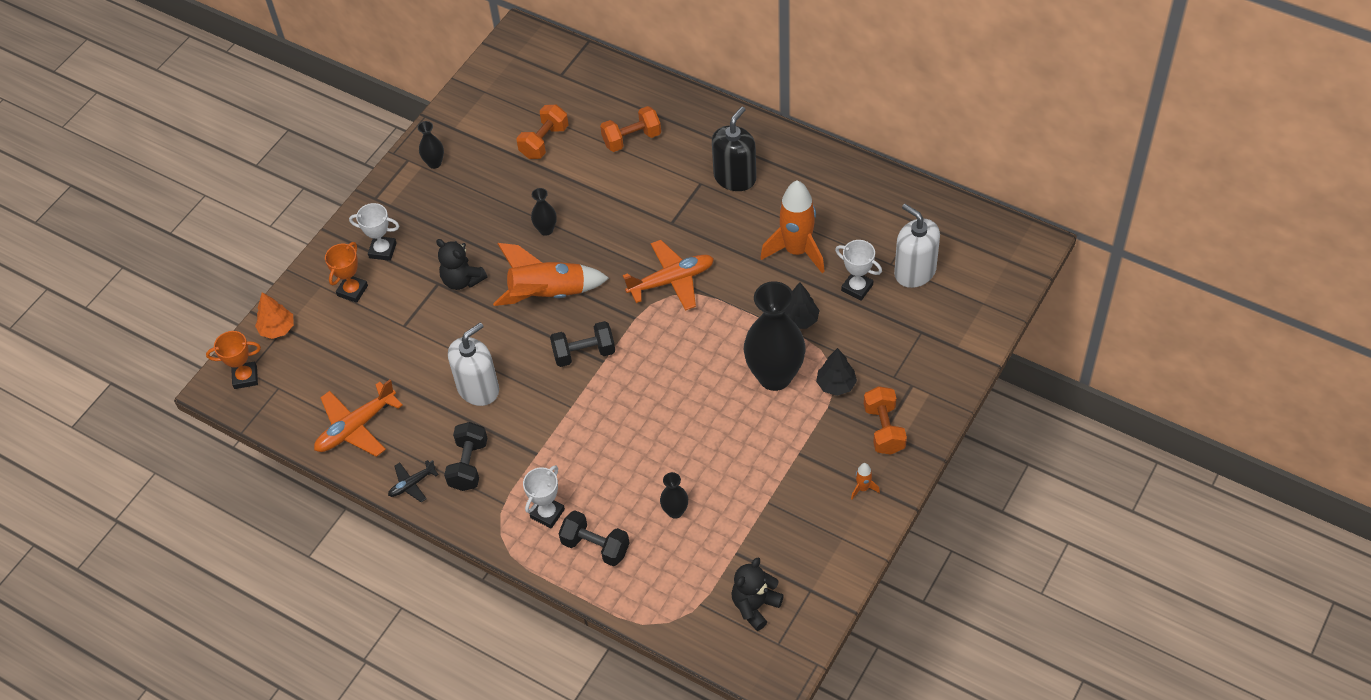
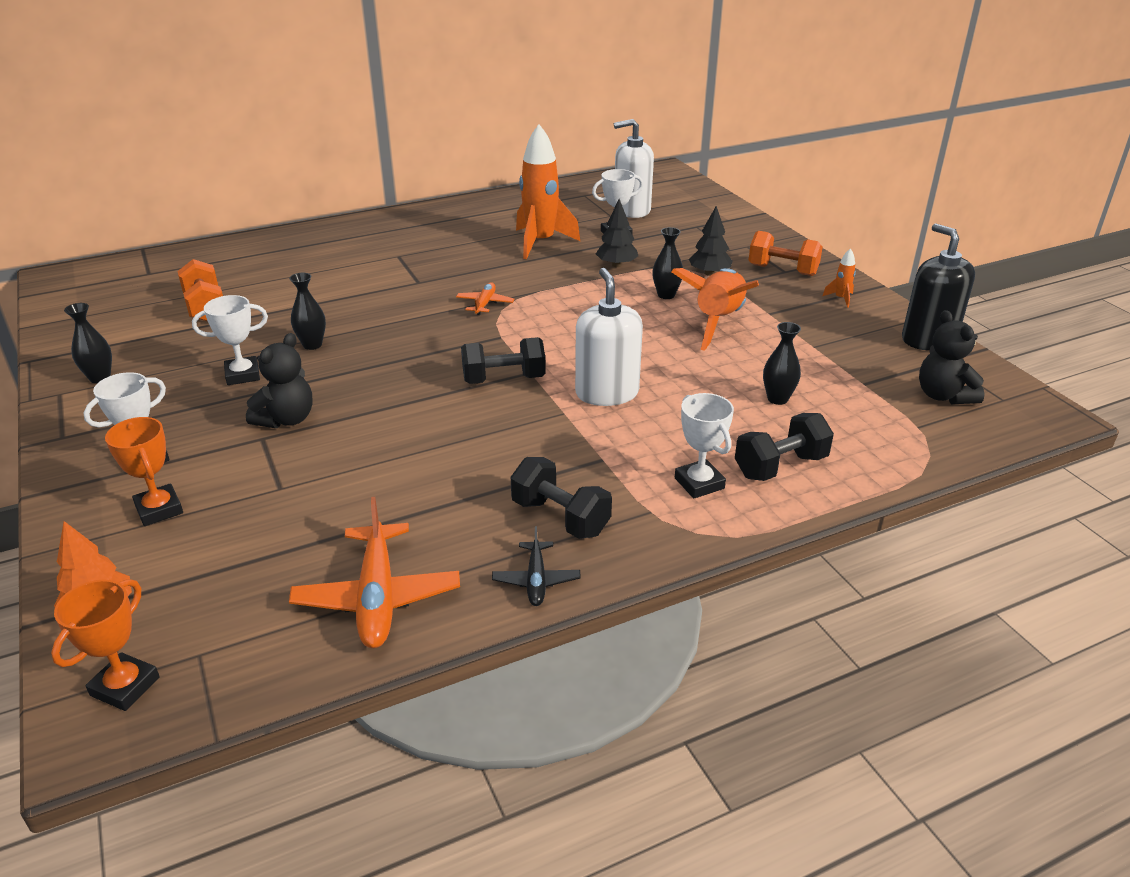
camera: 60 degrees left, 20 degrees down
black teddy bear [436,239,487,290] -> black teddy bear turned 45 degrees counterclockwise [246,333,313,428]
white soap dispenser [448,322,499,406] -> white soap dispenser moved to [575,268,643,406]
orange rocket [493,243,609,306] -> orange rocket moved to [671,268,759,351]
black dumbbell [550,321,615,367] -> black dumbbell turned 60 degrees clockwise [461,337,546,384]
orange dumbbell [600,106,661,152] -> none
orange plane [623,240,714,311] -> orange plane [456,282,514,315], size x0.54
black soap dispenser [712,107,756,191] -> black soap dispenser moved to [902,223,975,351]
black vase [744,281,806,391] -> black vase [652,227,683,299], size x0.45
none -> white trophy [192,295,268,385]

